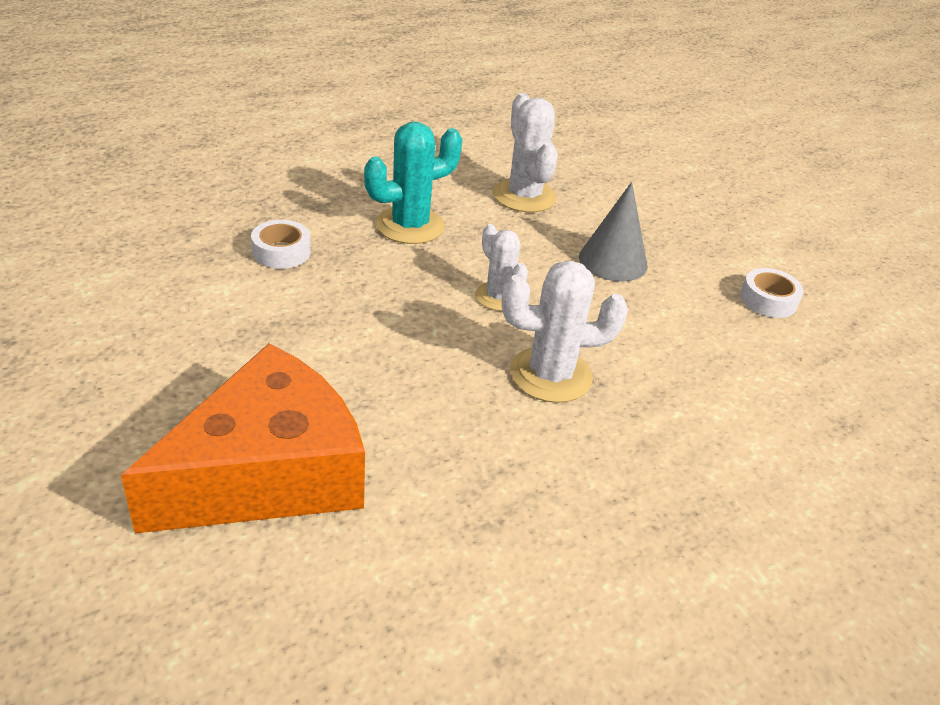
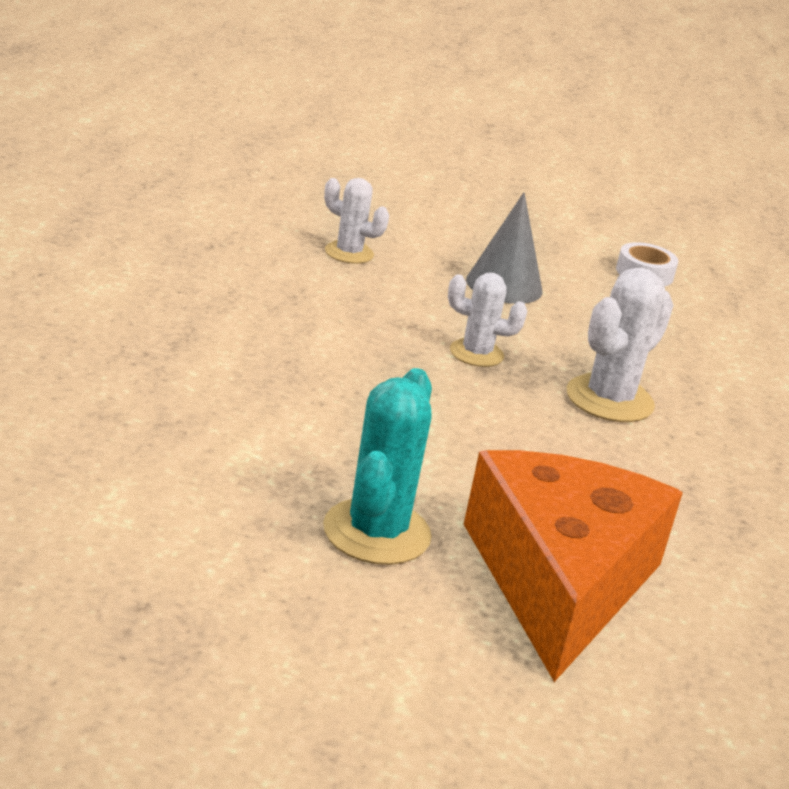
camera: 45 degrees left, 10 degrees down
white tape [251,220,311,269] -> none
turquoise cactus [364,122,462,244] -> turquoise cactus moved to [323,368,432,565]
white cactus [493,93,558,212] -> white cactus [324,178,389,264], size x0.63

